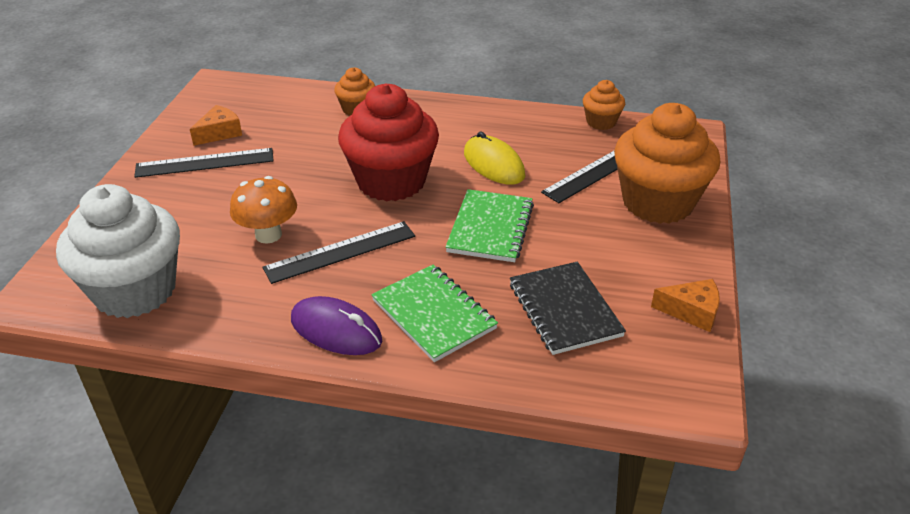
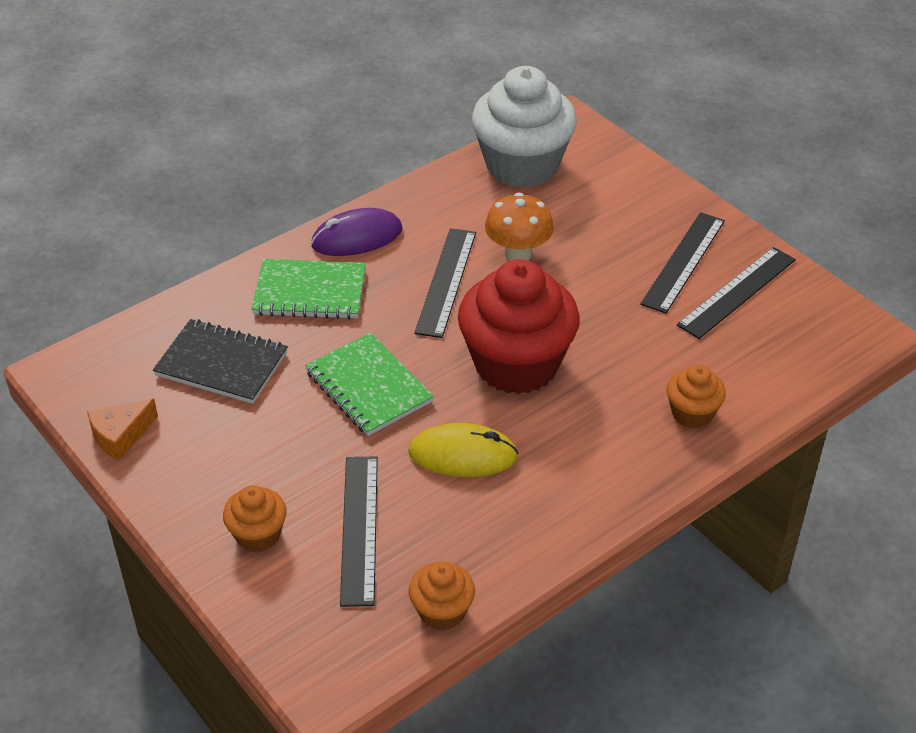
camera: 130 degrees right, 5 degrees up
orange cheese [190,105,242,146] -> black ruler [677,247,796,339]
orange cupcake [614,103,720,224] -> orange cupcake [223,485,287,552], size x0.48

